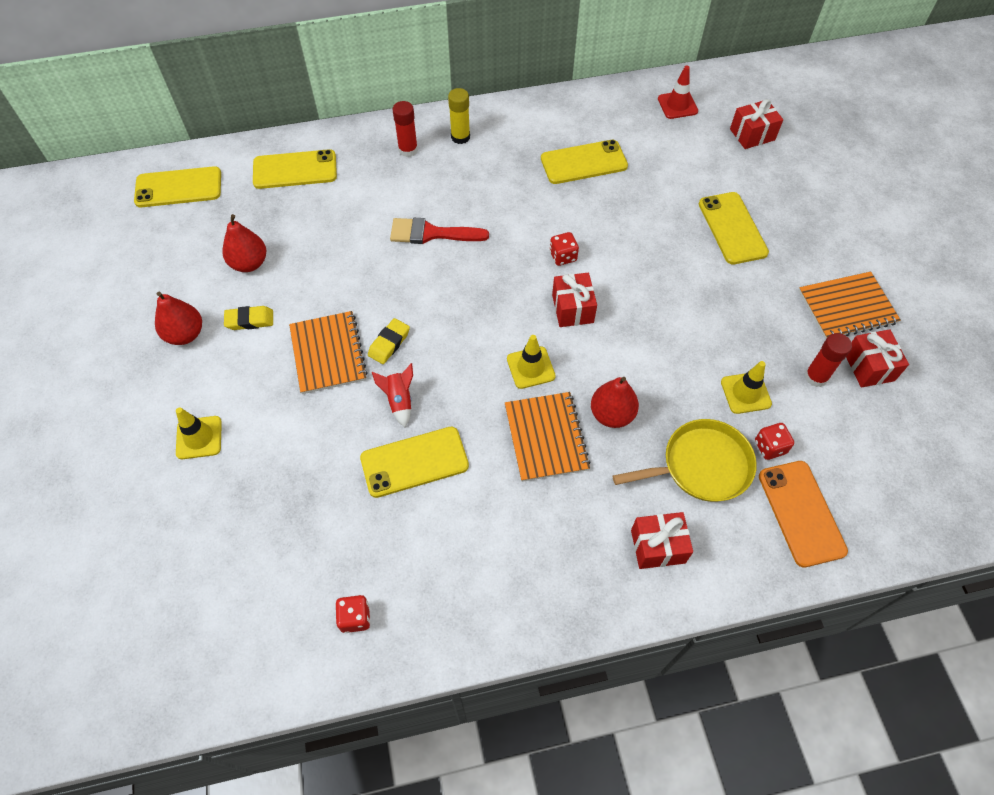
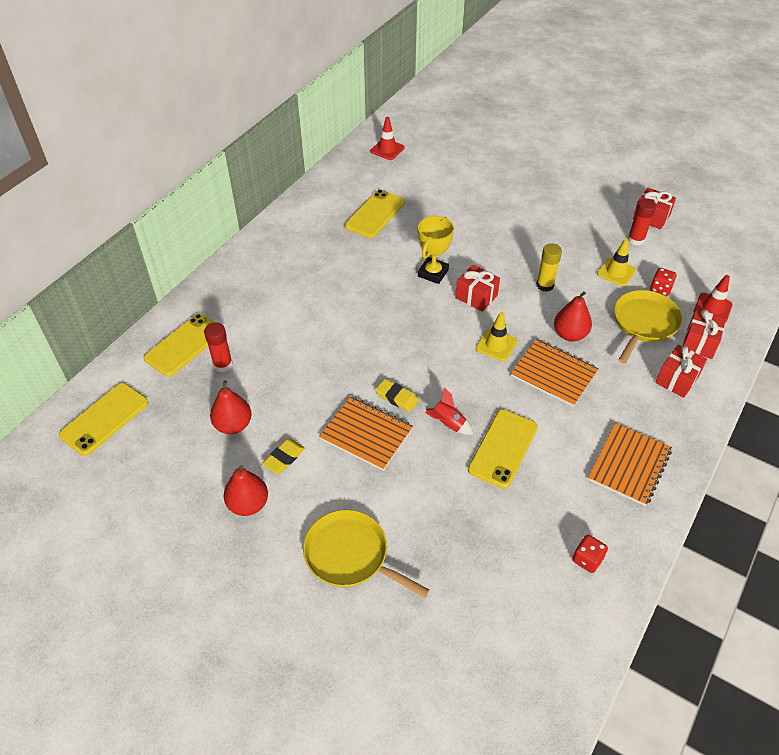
camera: 45 degrees left, 10 degrees down
yellow traffic cone [176,408,222,459] -> yellow pan [303,510,429,598]
yellow eraser [368,318,410,364] -> yellow eraser turned 45 degrees counterclockwise [375,379,419,412]
red brush [390,218,489,244] -> none
red glue stick [392,101,418,157] -> red glue stick moved to [204,322,233,372]
yellow glue stick [448,88,470,144] -> yellow glue stick moved to [536,243,562,292]
red dice [549,232,579,266] -> yellow trophy [418,216,454,284]
yellow phone [699,192,769,265] -> none
red gift [730,99,783,149] -> red gift moved to [682,310,726,359]
orange phone [759,461,848,567] -> red traffic cone [694,275,732,323]
orange notebook [799,271,901,340] -> orange notebook moved to [588,423,672,506]

